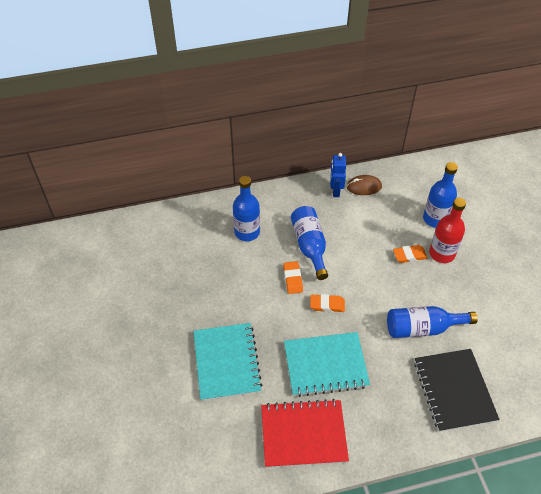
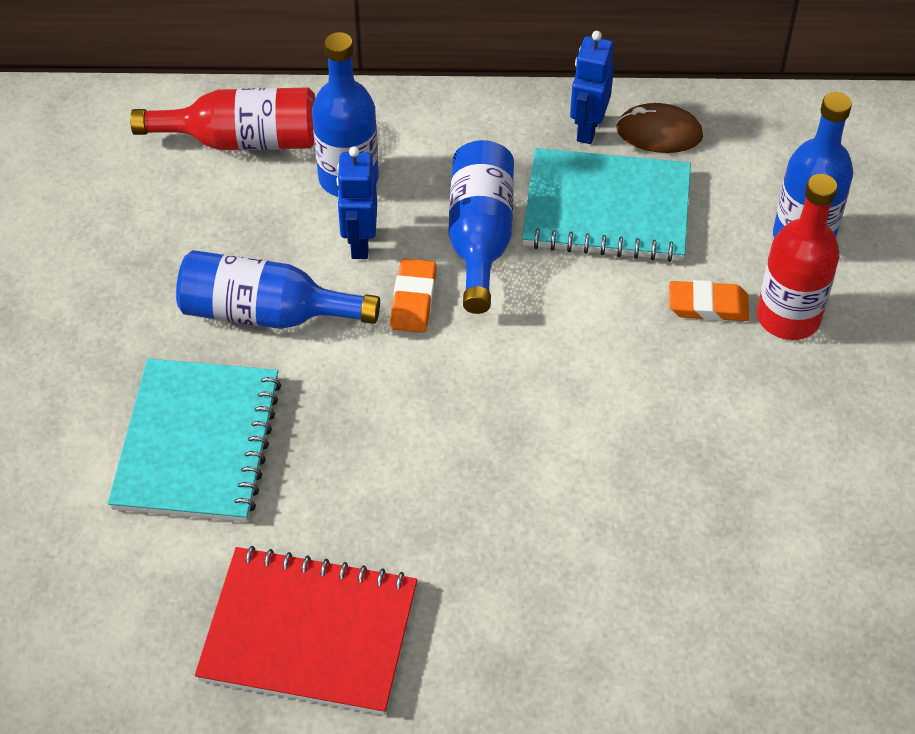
camera: 15 degrees right, 0 degrees up
turquoise notebook [284,332,370,397] -> turquoise notebook moved to [522,148,691,262]
orange eraser [310,294,345,312] -> none
blue bottle [387,306,478,338] -> blue bottle moved to [176,250,380,329]
black notebook [414,349,500,432] -> none
none -> red bottle [130,87,316,151]
none -> blue robot [336,146,377,259]

